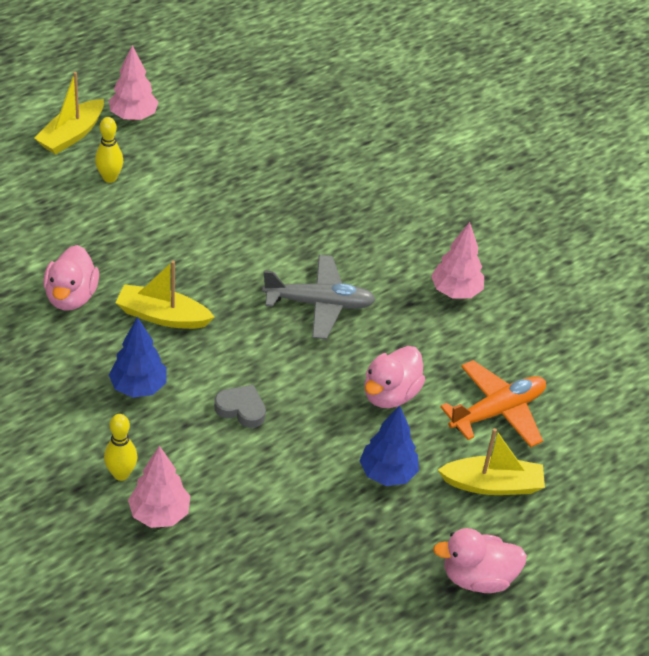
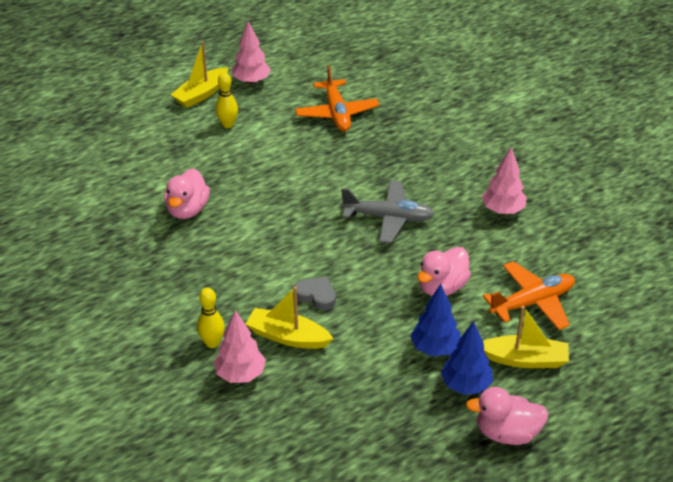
camera: 10 degrees right, 5 degrees down
blue tree [109,317,167,398] -> blue tree moved to [441,321,493,395]
yellow boat [115,260,214,329] -> yellow boat moved to [246,286,334,349]
none -> orange plane [295,65,379,131]

